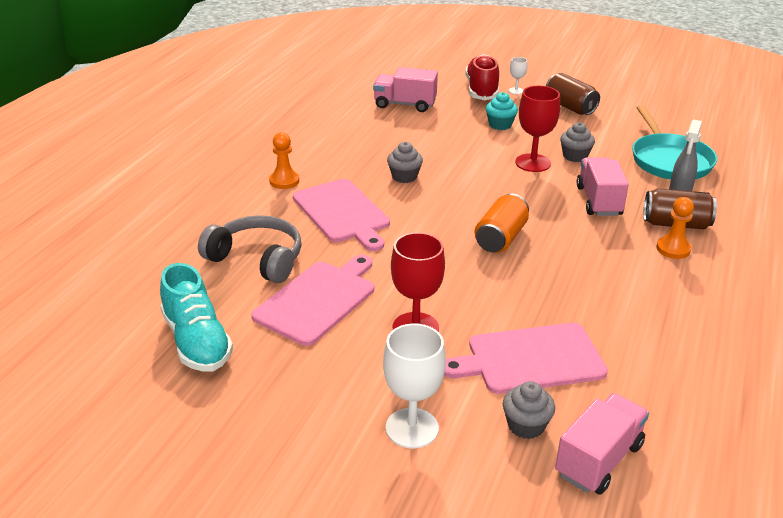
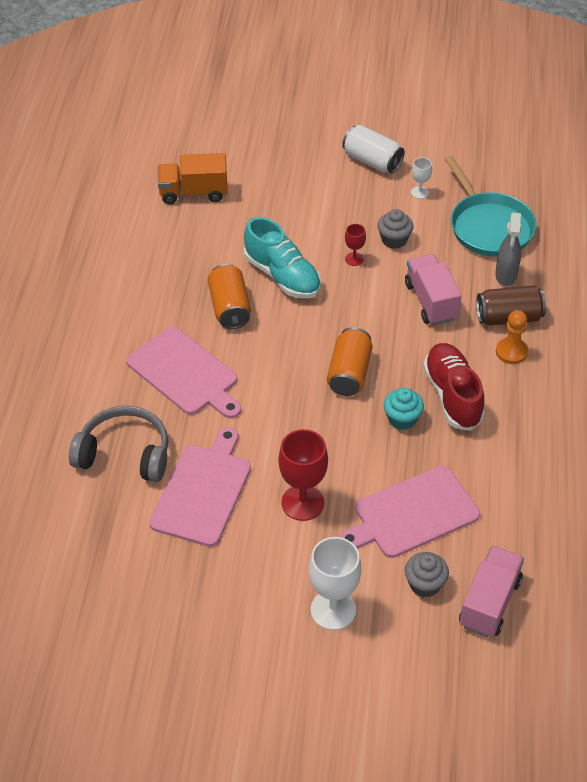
camera: 15 degrees left, 15 degrees up
turquoise shoe [160,263,233,372] -> turquoise shoe moved to [244,217,321,299]
orange pawn [269,132,299,189] -> none
pink truck [373,67,438,112] -> orange truck [158,153,228,204]
grey cupcake [387,142,423,183] -> orange can [208,264,251,329]
red shoe [465,54,499,100] -> red shoe moved to [423,343,485,431]
turquoise cupcake [486,92,518,130] -> turquoise cupcake moved to [384,388,424,430]
white goblet [509,57,527,94] -> white goblet moved to [411,157,432,199]
red goblet [515,86,560,172] -> red goblet [345,224,366,266], size x0.50
brown can [546,73,600,115] -> white can [342,125,405,173]

